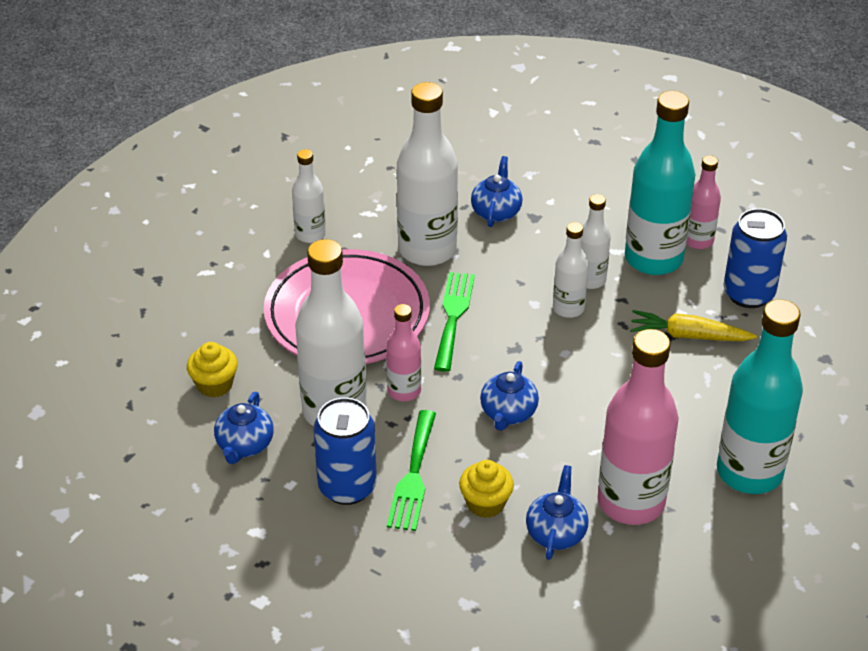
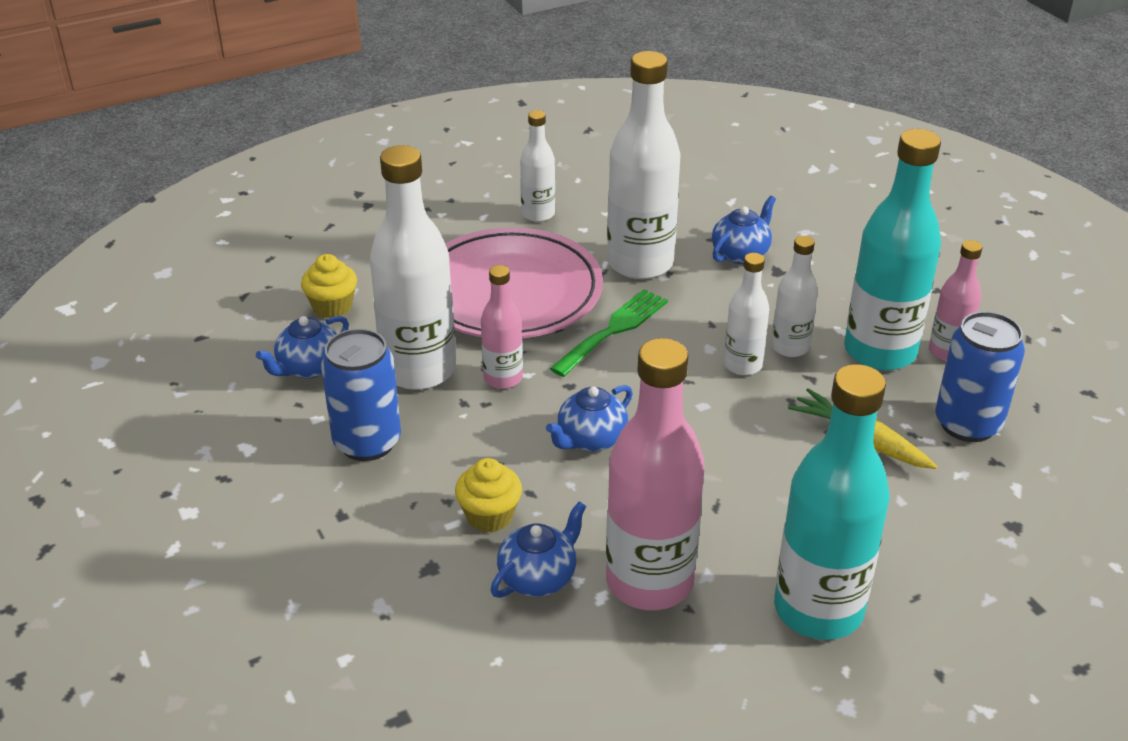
camera: 30 degrees right, 5 degrees down
green fork [387,410,436,531] -> none

